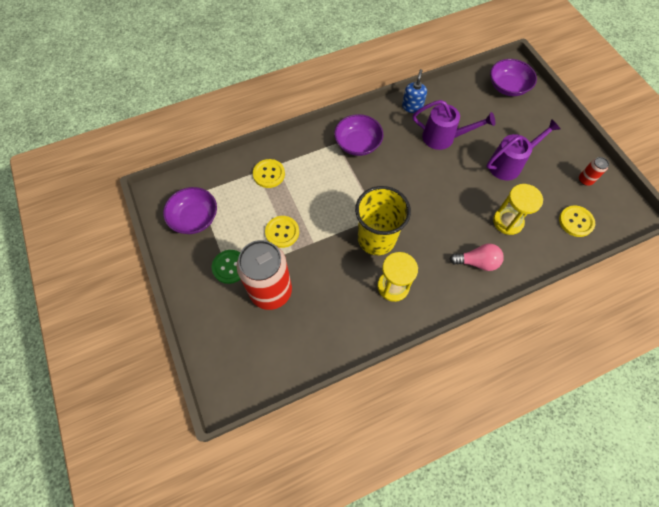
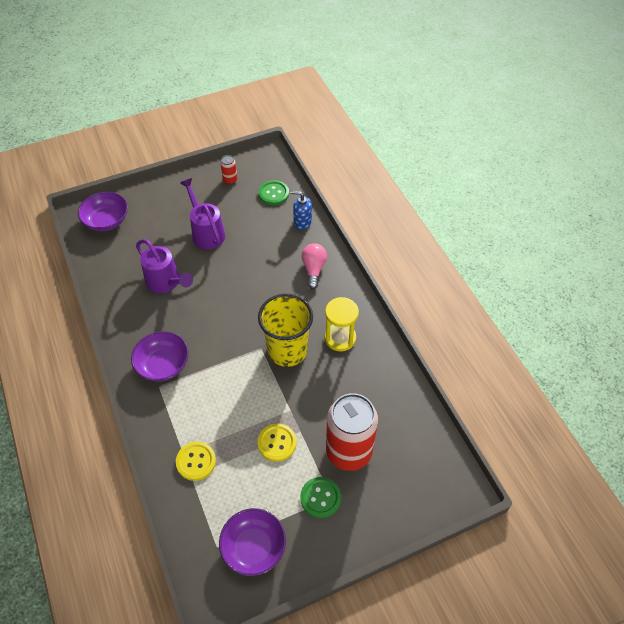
camera: 90 degrees left, 10 degrees down
blue soap dispenser [402,69,427,113] -> blue soap dispenser moved to [291,191,312,230]
purple watering can [413,100,495,150] -> purple watering can turned 120 degrees clockwise [136,239,193,293]
yellow hourglass [493,184,543,235] -> none
yellow button [559,206,595,237] -> green button [259,180,289,205]

